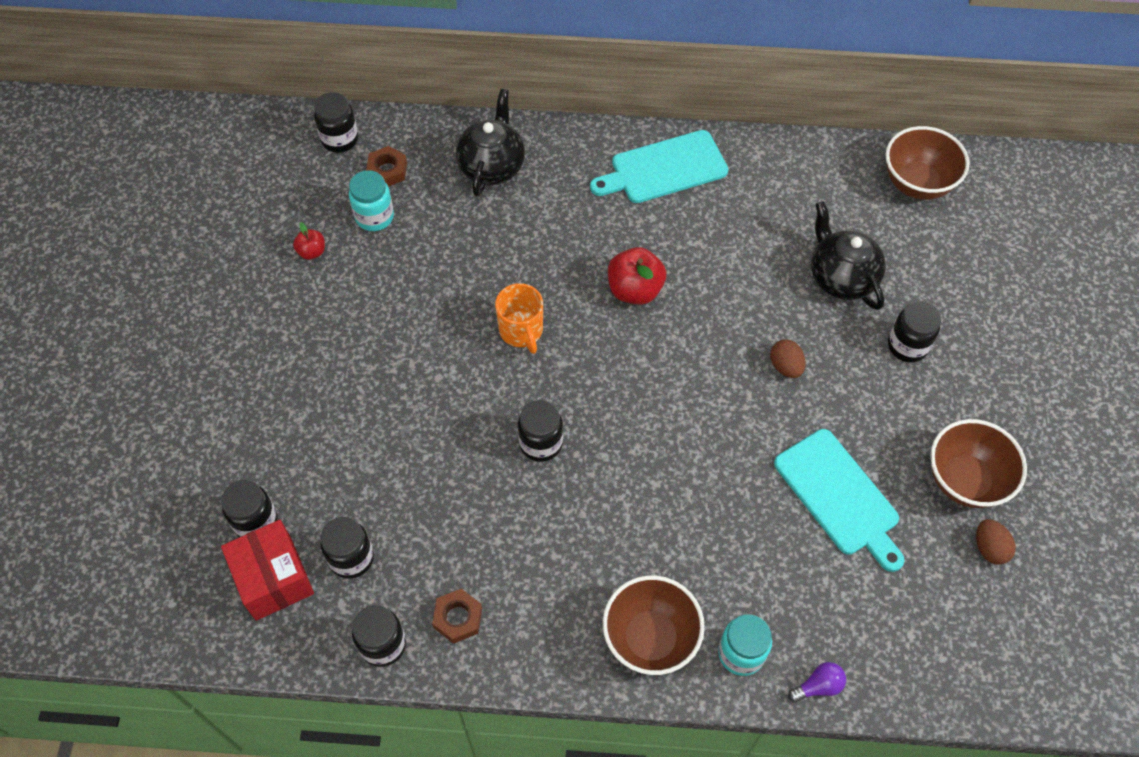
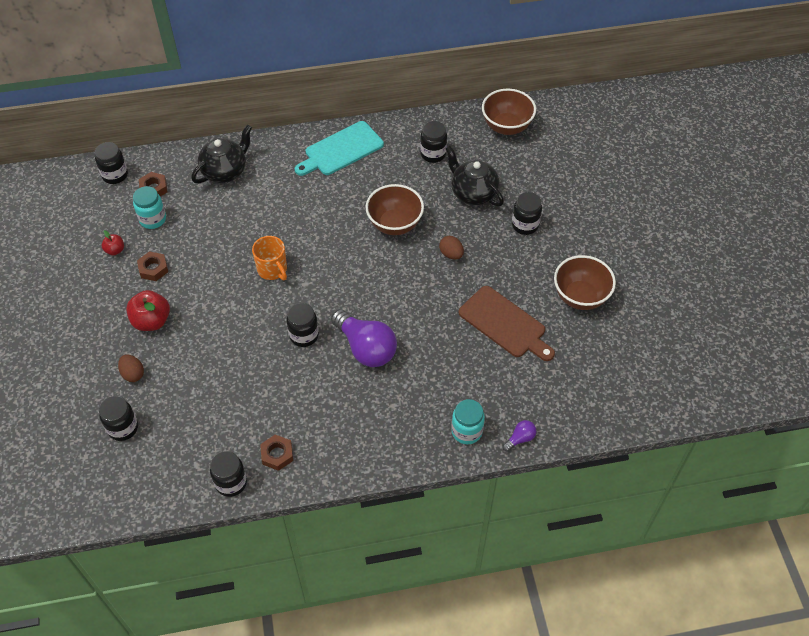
camera: 15 degrees left, 5 degrees down
red box [221,520,314,621] -> none
black jar [320,517,374,579] -> black jar moved to [420,121,447,163]
black teapot [456,89,525,196] -> black teapot turned 45 degrees clockwise [191,125,252,184]
brown bowl [603,575,705,675] -> brown bowl moved to [366,184,424,235]
red apple [608,247,666,305] -> red apple moved to [126,290,170,331]
turquoise cutting board [774,429,904,572] -> brown cutting board [458,286,555,361]
brown egg [976,519,1016,565] -> brown egg moved to [118,354,144,382]
none -> brown nut [137,251,168,281]
none -> purple light bulb [331,309,397,367]

